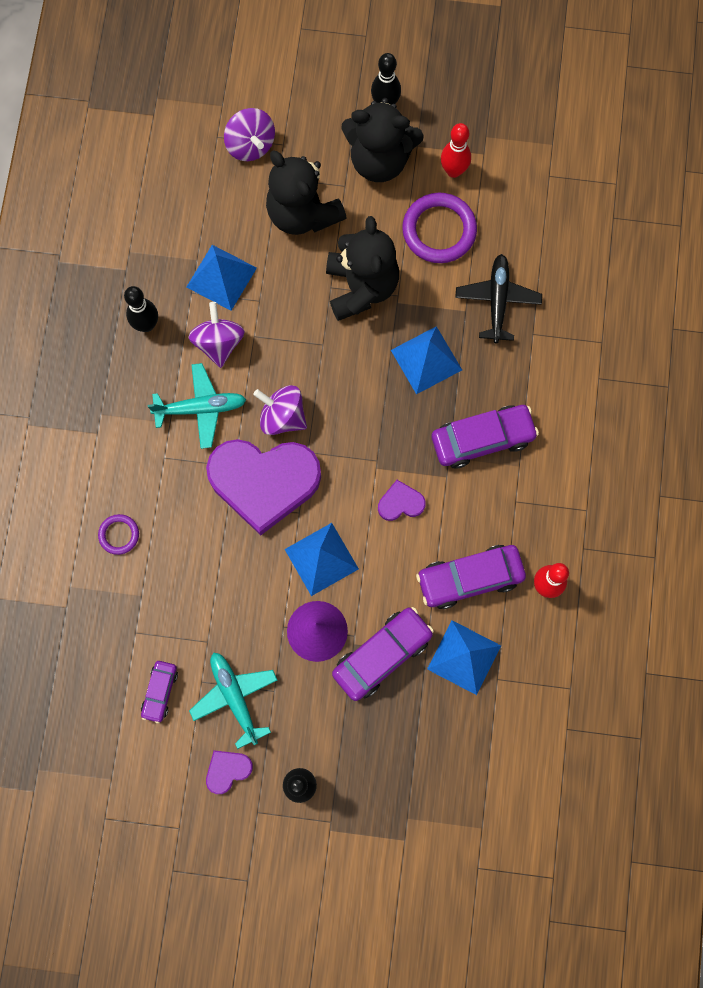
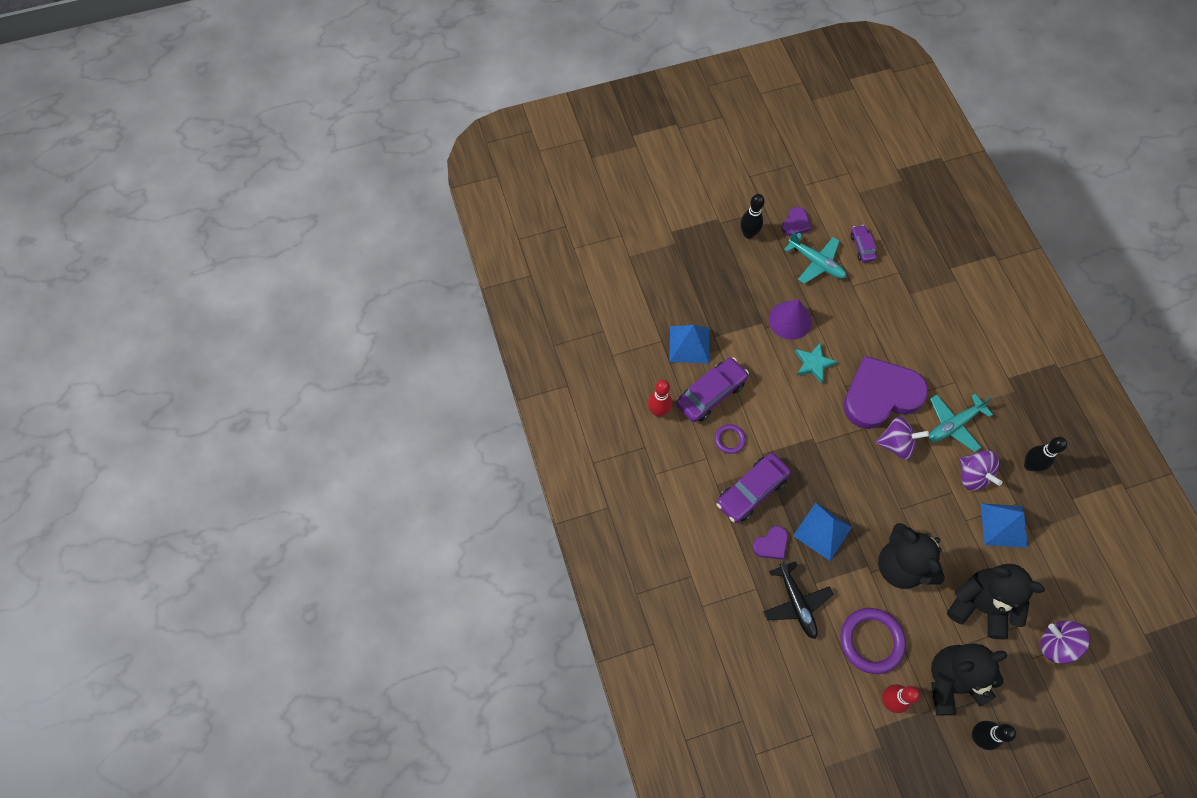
camera: 155 degrees right, 10 degrees down
purple ring [98,514,139,555] -> purple ring moved to [715,424,746,454]
blue pyramid [285,523,359,596] -> turquoise star [795,343,837,383]
purple car [332,607,434,701] -> none
purple heart [378,480,426,521] -> purple heart moved to [753,526,788,560]

